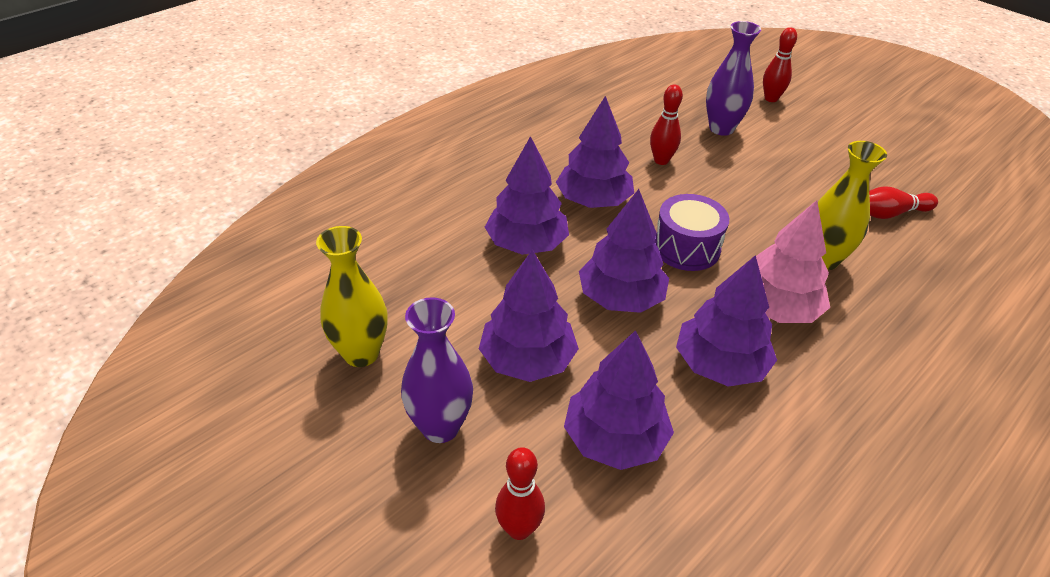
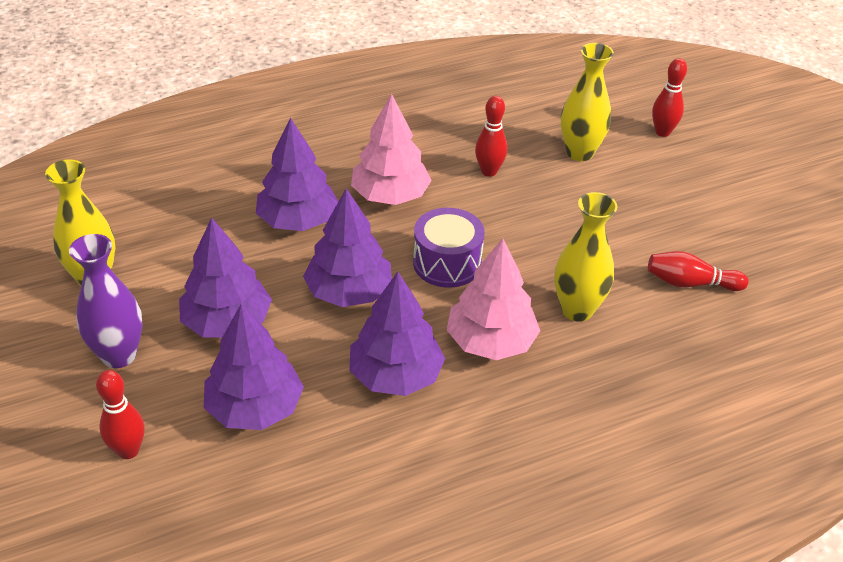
camera: 20 degrees right, 0 degrees up
purple tree [556,96,634,208] -> pink tree [351,94,432,205]
purple vase [706,21,761,136] -> yellow vase [561,43,614,161]

